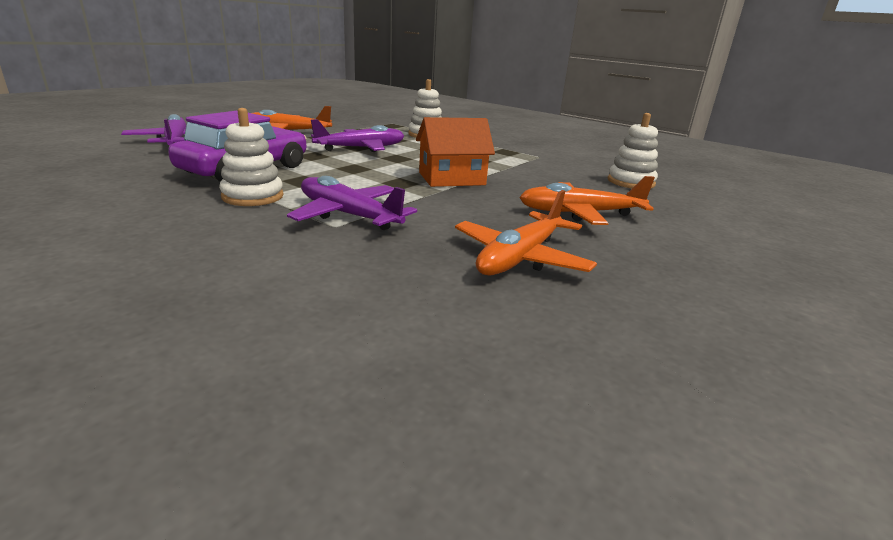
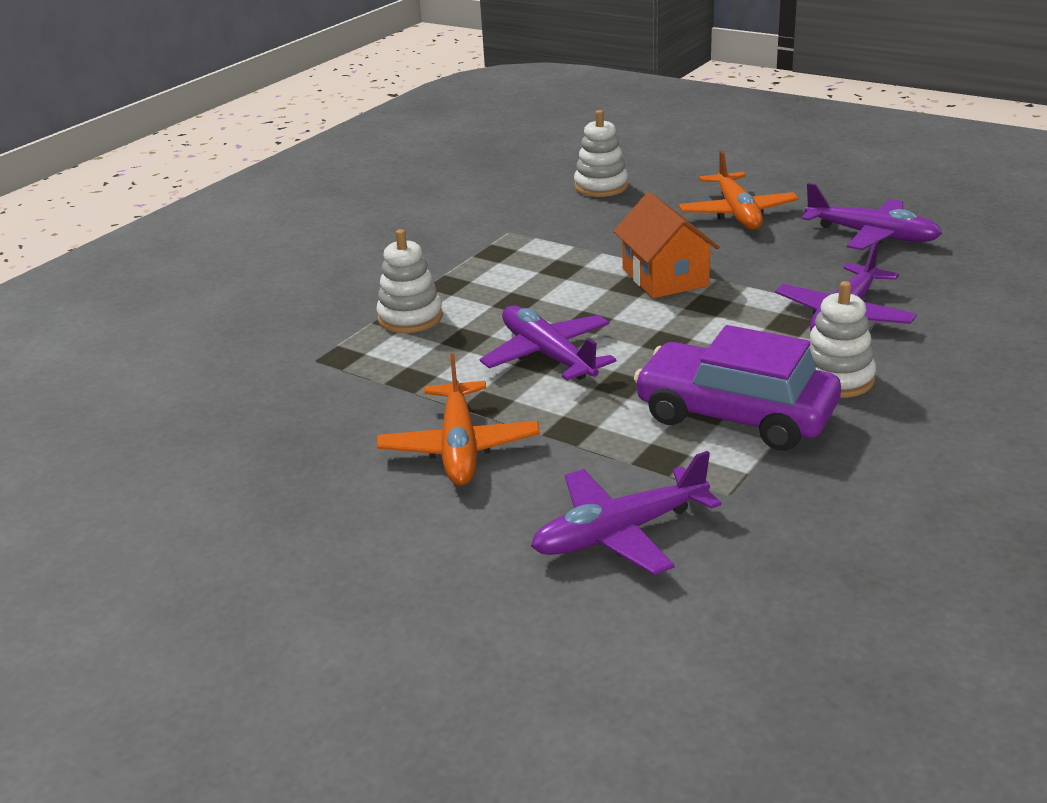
camera: 90 degrees left, 5 degrees up
orange plane [455,190,597,276] -> purple plane [801,183,942,250]

